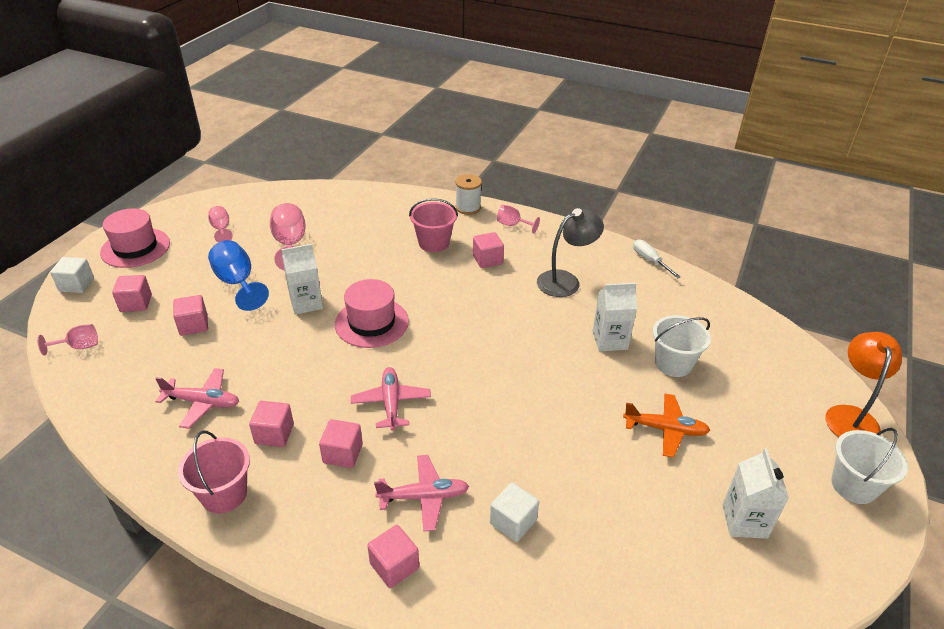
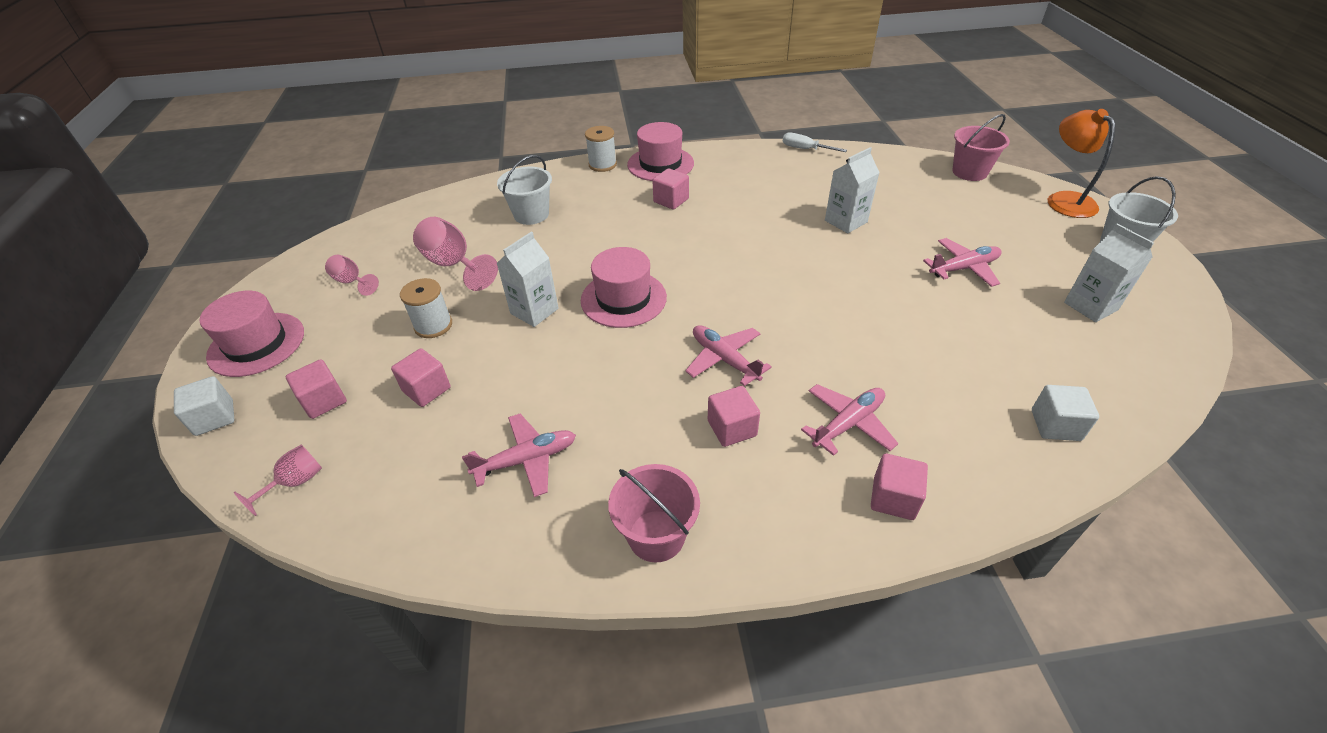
camera: 30 degrees left, 5 degrees up
blue goblet [208,240,269,311] -> white spool [400,278,452,338]
pink cube [249,401,294,447] -> none
pink bucket [409,198,458,252] -> pink bucket moved to [953,114,1010,181]
white cube [490,483,539,542] -> white cube moved to [1032,385,1099,441]
pink goblet [497,205,540,234] -> pink hat [627,122,694,181]
grey lamp [537,208,604,297] -> none
orange plane [623,394,710,458] -> pink plane [923,238,1001,287]
white bucket [653,315,711,377] -> white bucket moved to [497,155,552,225]

